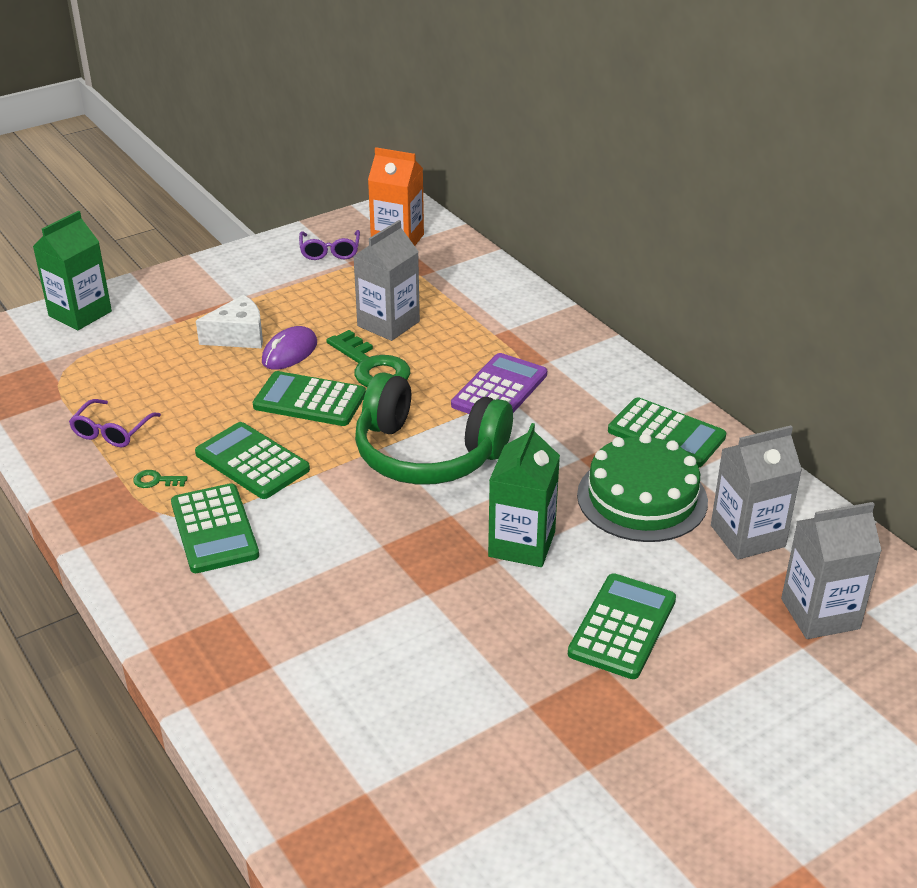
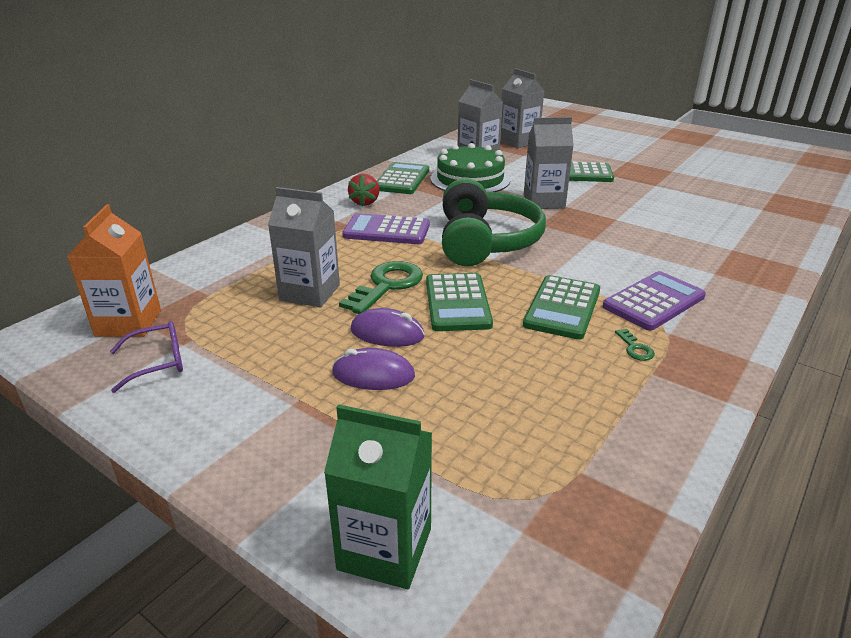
camera: 110 degrees left, 5 degrees down
purple glasses [69,399,161,447] -> none
green calculator [171,483,259,573] -> purple calculator [603,271,706,331]
white cheese [196,295,263,348] -> purple mouse [332,348,415,390]
green carton [488,423,560,567] -> grey carton [524,117,574,209]
none -> red strawberry [348,173,379,207]

